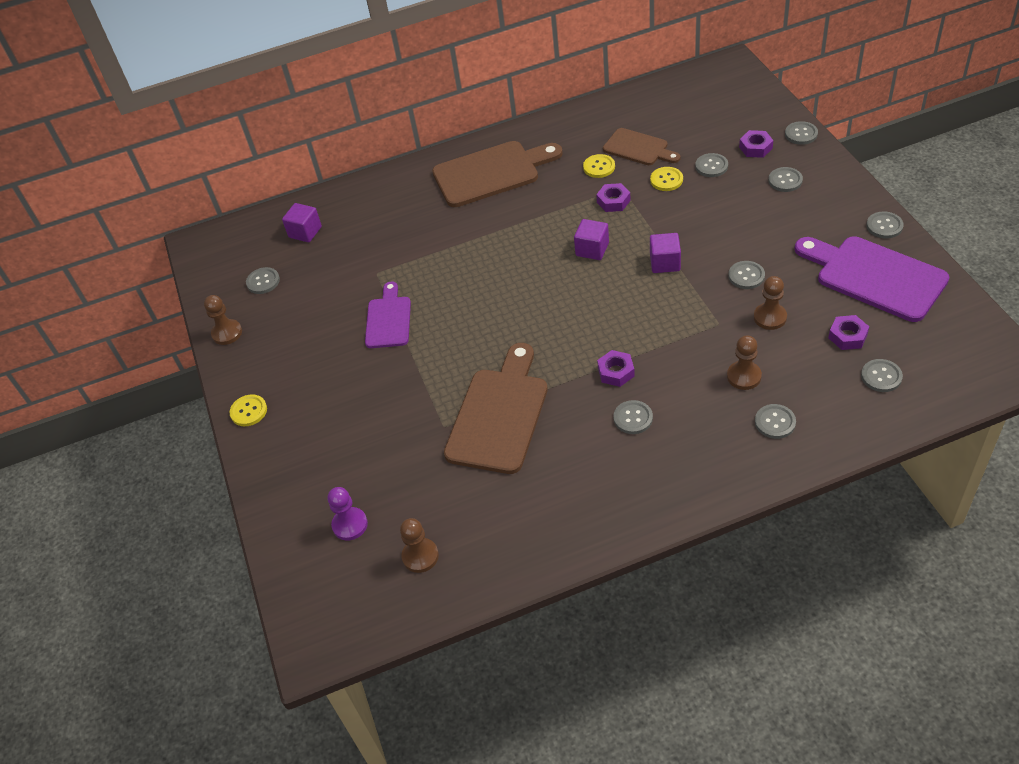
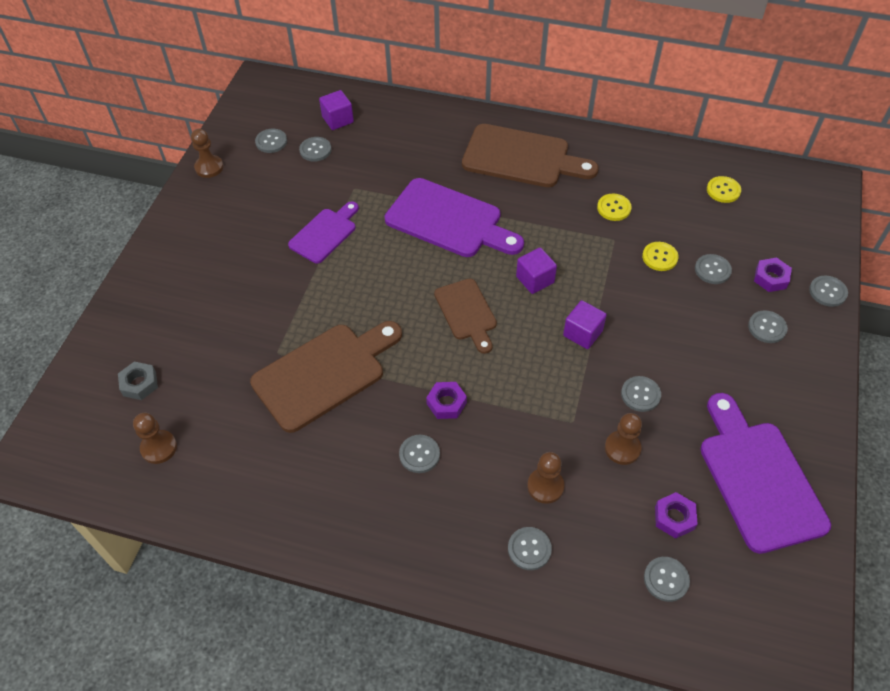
camera: 30 degrees right, 5 degrees up
yellow button [230,394,267,426] -> yellow button moved to [707,176,741,203]
purple pawn [327,487,368,541] -> grey nut [118,362,158,400]
purple nut [596,183,631,212] -> none
brown cutting board [603,128,681,165] -> brown cutting board moved to [434,278,497,354]
grey button [866,211,904,239] -> grey button moved to [299,137,331,162]
none -> purple cutting board [385,178,524,257]

